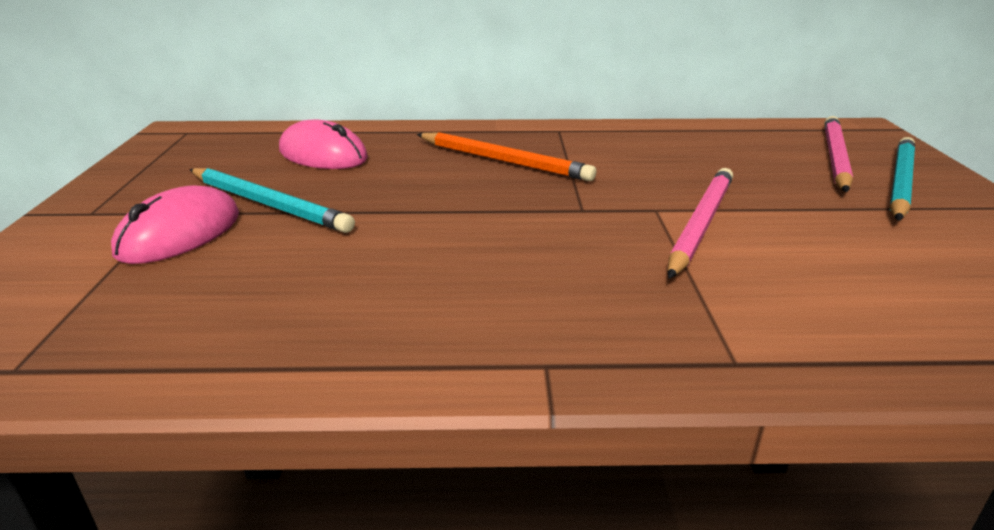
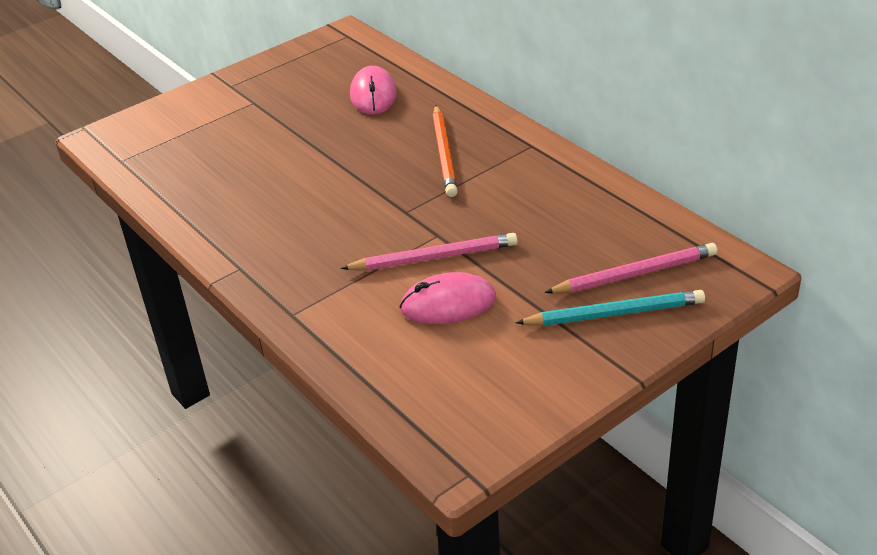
camera: 55 degrees right, 10 degrees up
pink mouse [111,186,239,264] -> pink mouse moved to [400,272,496,324]
turquoise pencil [189,168,355,233] -> none

